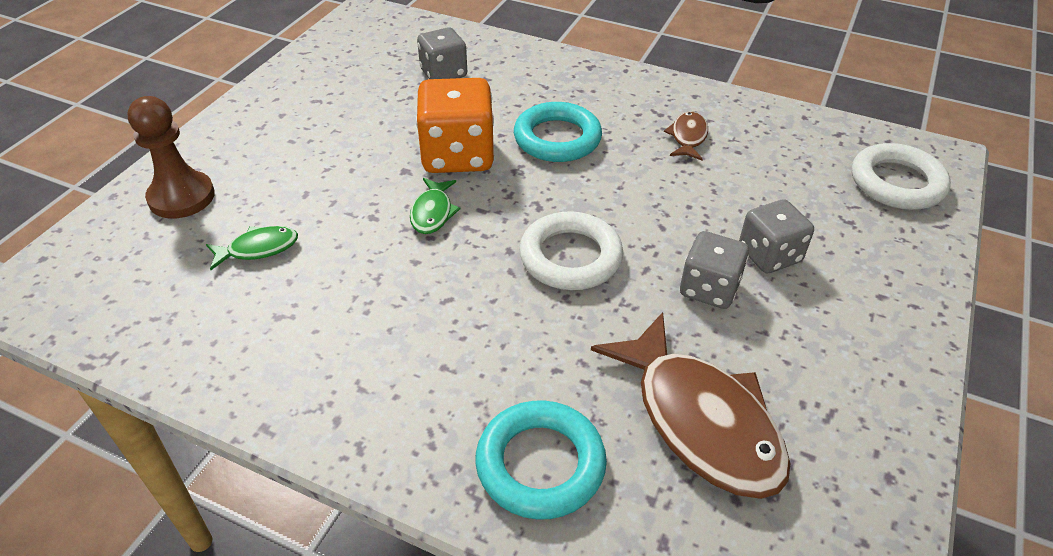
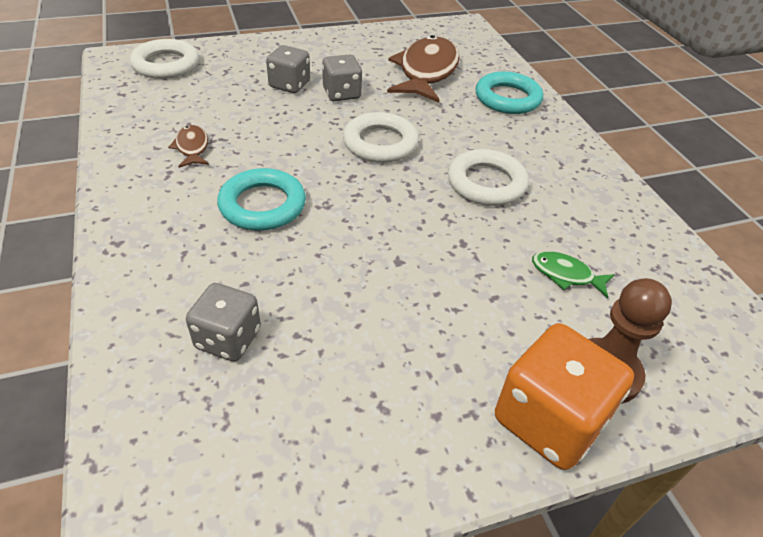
camera: 135 degrees left, 0 degrees up
green fish [410,178,460,234] -> none
orange dice [416,78,495,173] -> orange dice moved to [495,323,634,470]
brown fish [664,112,708,161] -> brown fish turned 105 degrees clockwise [168,125,209,168]
none -> white ring [448,149,529,206]

